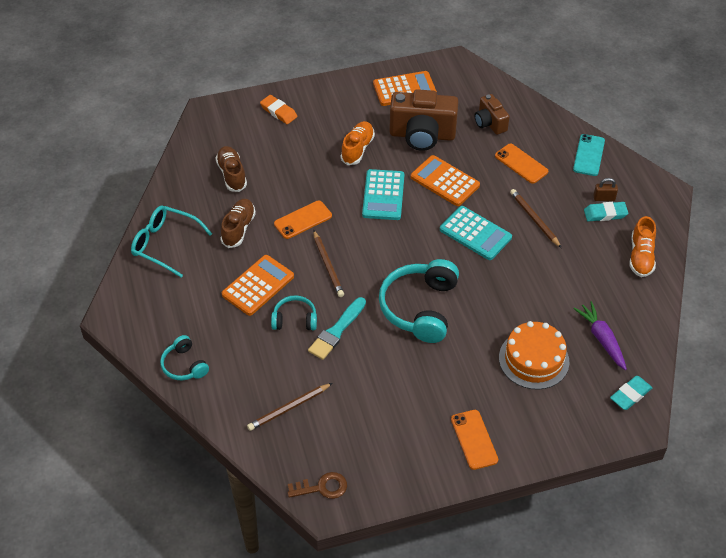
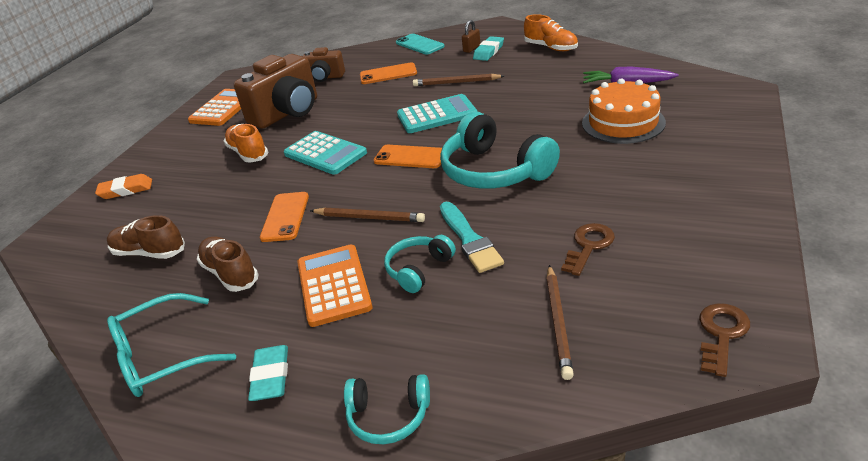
camera: 50 degrees left, 15 degrees down
orange calculator [411,155,480,206] -> none
orange phone [451,410,498,470] -> orange phone moved to [374,145,442,168]
turquoise eraser [610,376,652,410] -> turquoise eraser moved to [248,345,288,401]
none -> brown key [561,223,615,276]

